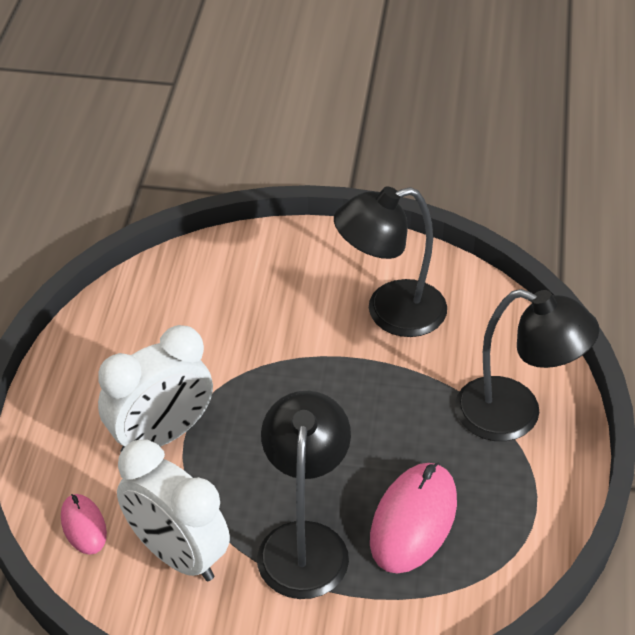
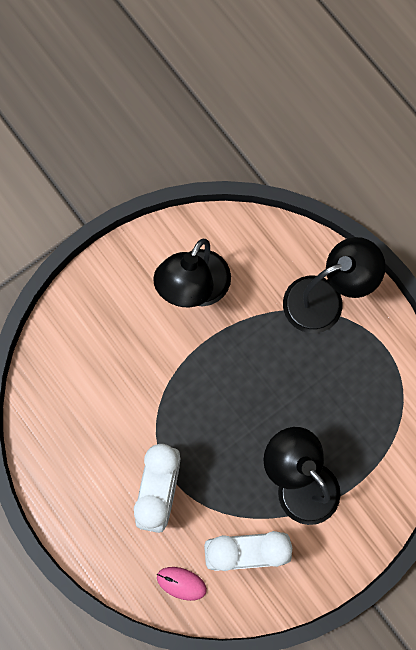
camera: 45 degrees left, 30 degrees up
pink mouse [370,463,457,573] -> none

